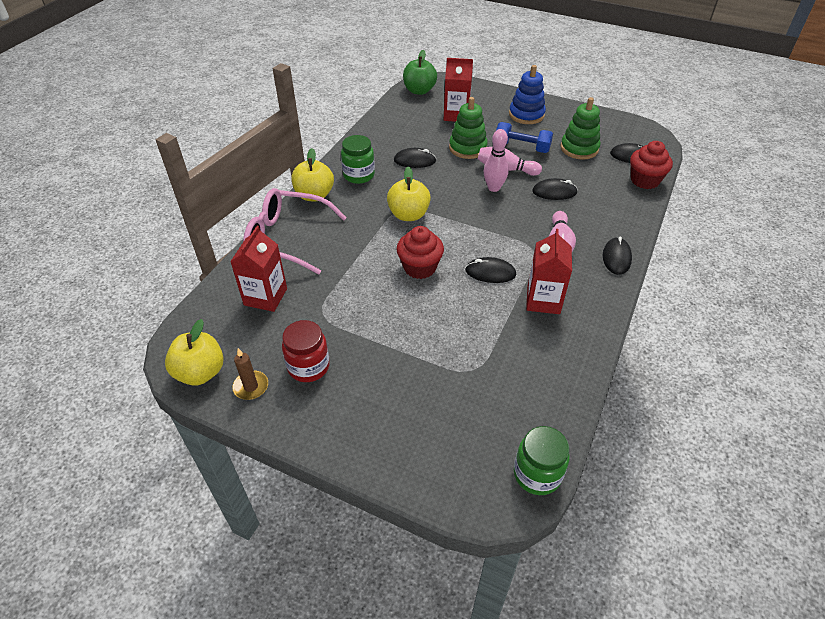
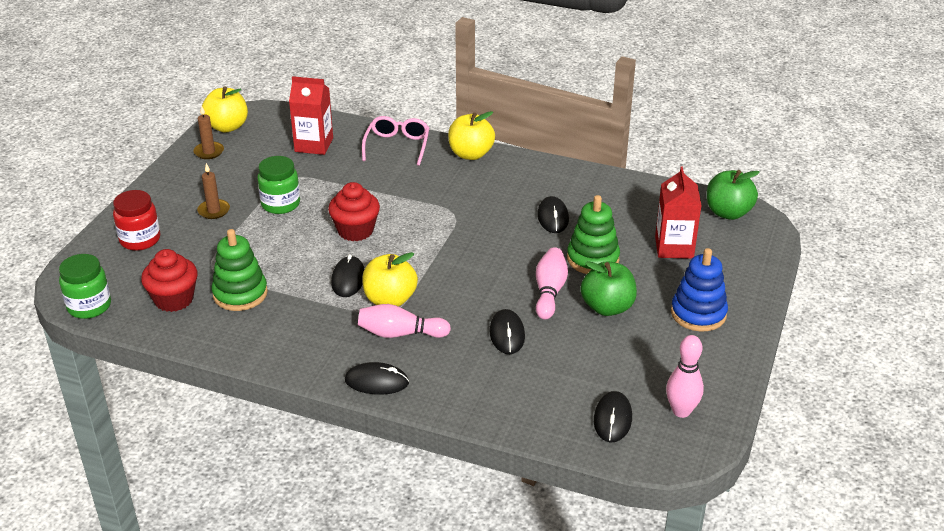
camera: 85 degrees right, 10 degrees down
pink glasses [243,188,347,274] -> pink glasses [362,116,429,166], size x0.65
red jar [282,320,330,382] -> red jar moved to [113,190,160,251]
green jar [341,135,375,184] -> green jar moved to [257,156,300,214]
yellow apple [387,166,431,221] -> yellow apple moved to [362,252,418,307]
pink bowling pin [484,129,509,192] -> pink bowling pin moved to [666,335,704,418]
blue dumbbell [496,122,553,153] -> green apple [581,261,637,316]
red carton [526,229,572,314] -> none
green stacking toy [561,97,600,160] -> green stacking toy moved to [211,229,268,311]
red cupcake [630,141,673,189] -> red cupcake moved to [141,249,198,312]
none -> brown candle [197,163,230,219]

